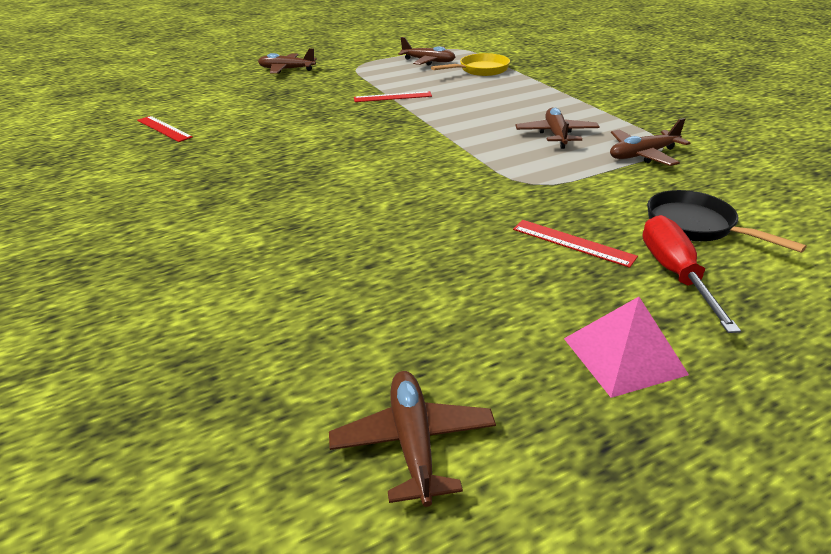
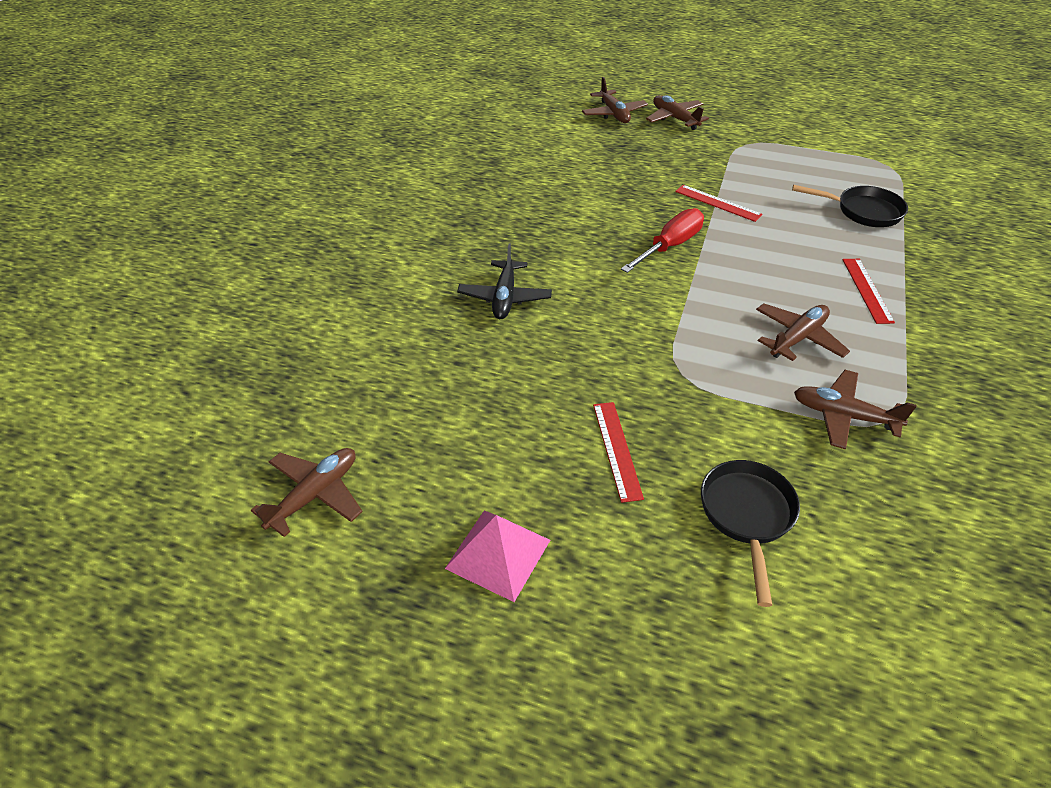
camera: 45 degrees right, 10 degrees up
red ruler [137,116,193,142] -> red ruler moved to [842,259,895,324]
brown plane [398,37,455,66] -> brown plane moved to [582,77,648,123]
yellow pan [431,53,510,76] -> black pan [792,185,908,227]
red screwdriver [642,215,741,333] -> red screwdriver moved to [621,208,704,273]
none -> black plane [457,244,552,319]

